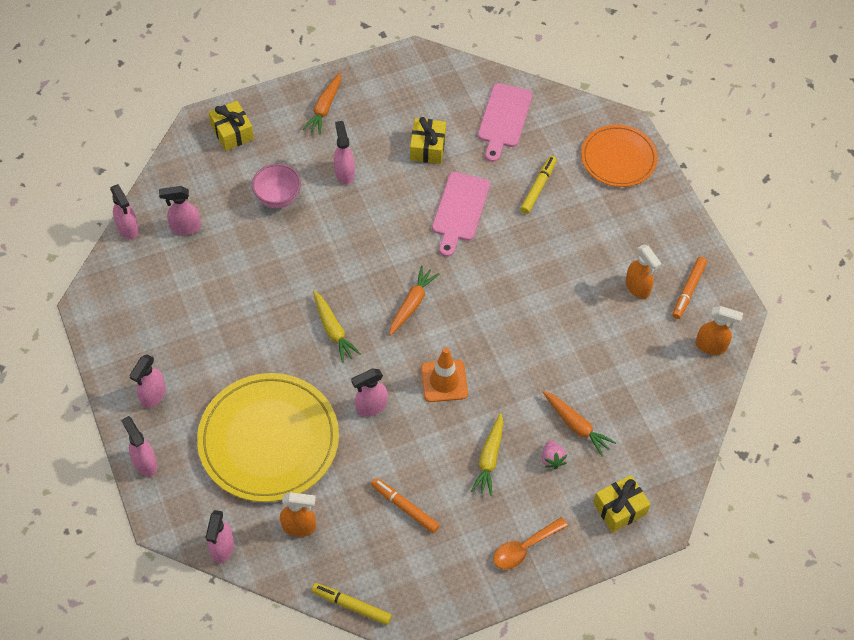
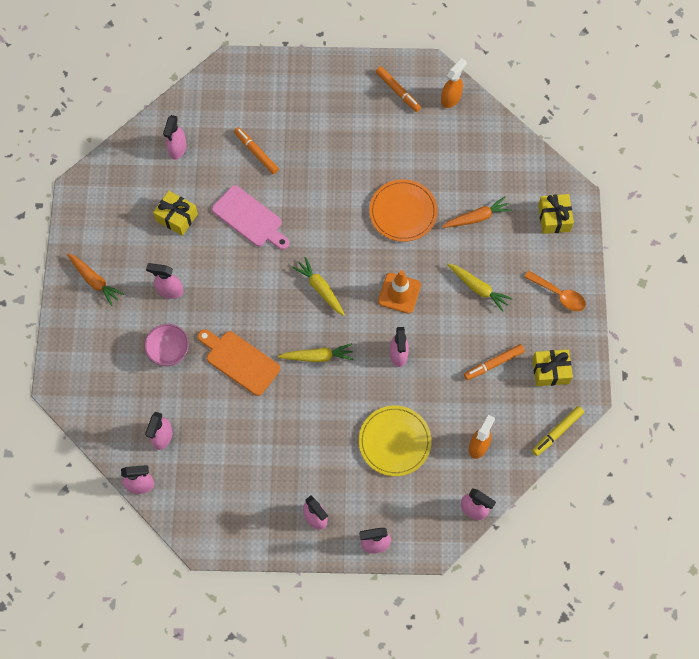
camera: 65 degrees left, 10 degrees up
yellow plate [197,373,339,502] -> yellow plate [359,406,432,476], size x0.61
yellow gift [209,101,254,151] -> yellow gift moved to [532,349,573,386]
orange carrot [389,266,439,336] -> yellow carrot [292,257,345,316]
pink cutting board [478,83,533,162] -> pink spray bottle [163,115,187,160]
orange spoon [494,517,568,569] -> orange spoon turned 45 degrees counterclockwise [524,271,586,311]
yellow marker [520,156,557,214] -> orange marker [234,127,279,174]
pink strawberry [542,441,567,469] -> none
orange plate [581,125,658,187] -> orange plate moved to [369,179,438,242]
orange spray bottle [626,244,662,299] -> none
none -> orange cutting board [198,329,280,396]

